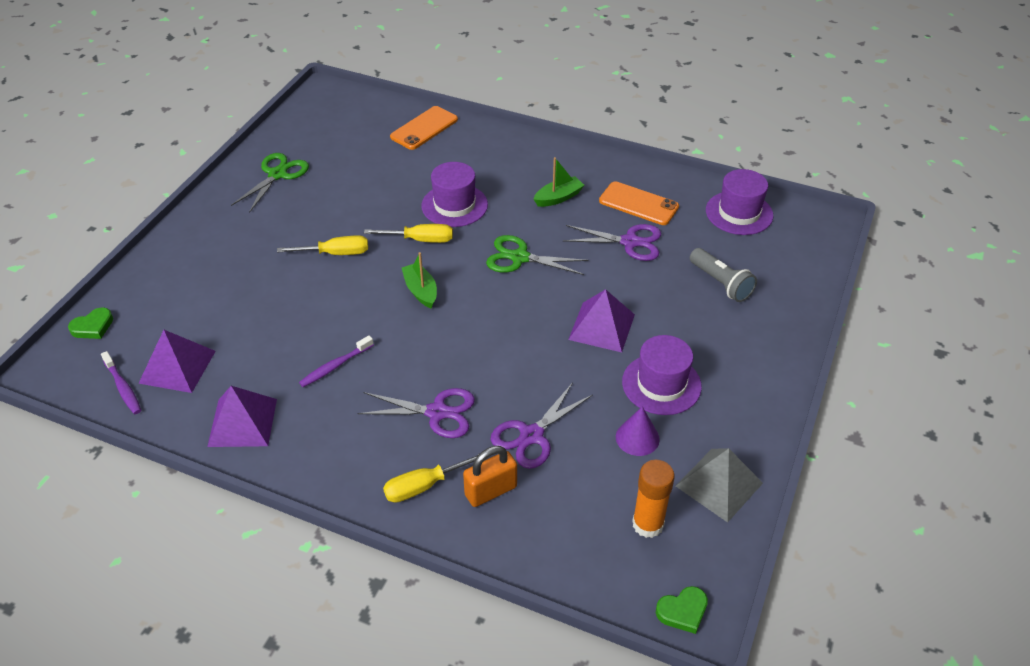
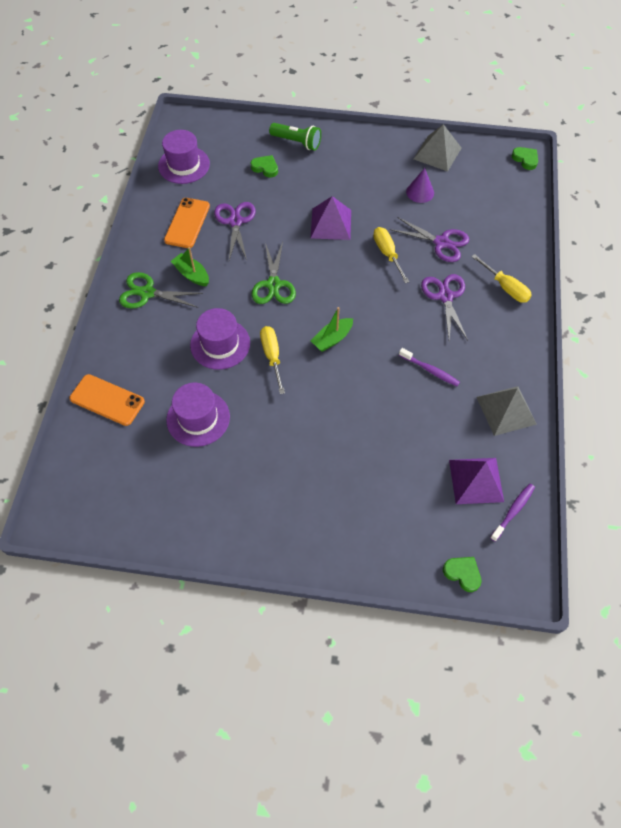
camera: 105 degrees left, 15 degrees up
purple pyramid [207,386,277,447] -> grey pyramid [477,386,537,436]
green scissors [231,153,309,213] -> green scissors moved to [119,272,203,308]
yellow screwdriver [277,235,368,255] -> yellow screwdriver moved to [373,227,410,283]
orange padlock [463,446,517,507] -> none
purple hat [622,335,702,415] -> purple hat moved to [166,383,230,447]
orange glue stick [632,460,675,538] -> none
grey flashlight [690,248,757,302] -> green heart [251,155,278,178]
none -> green flashlight [269,123,321,151]

